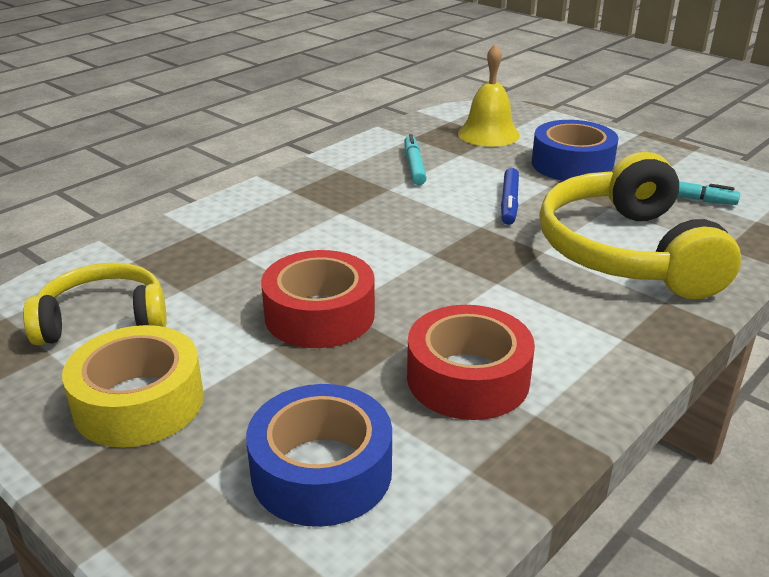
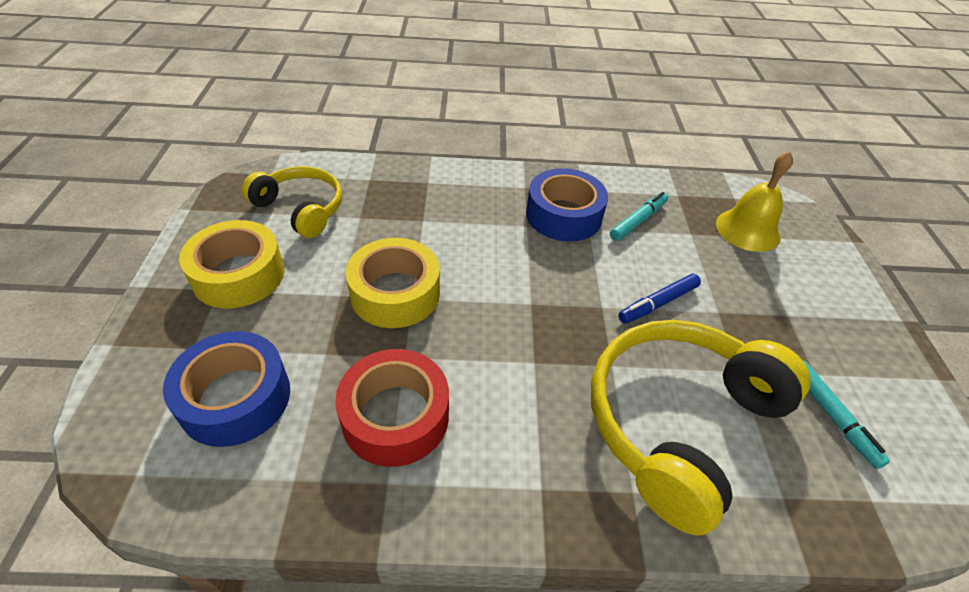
camera: 45 degrees right, 15 degrees up
red tape [261,250,375,348] -> yellow tape [346,238,440,328]
blue tape [532,120,619,181] -> blue tape moved to [526,168,608,241]

